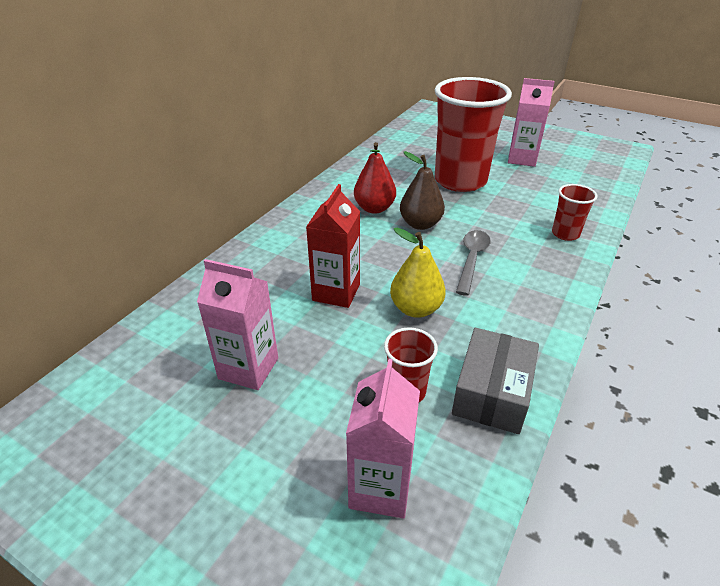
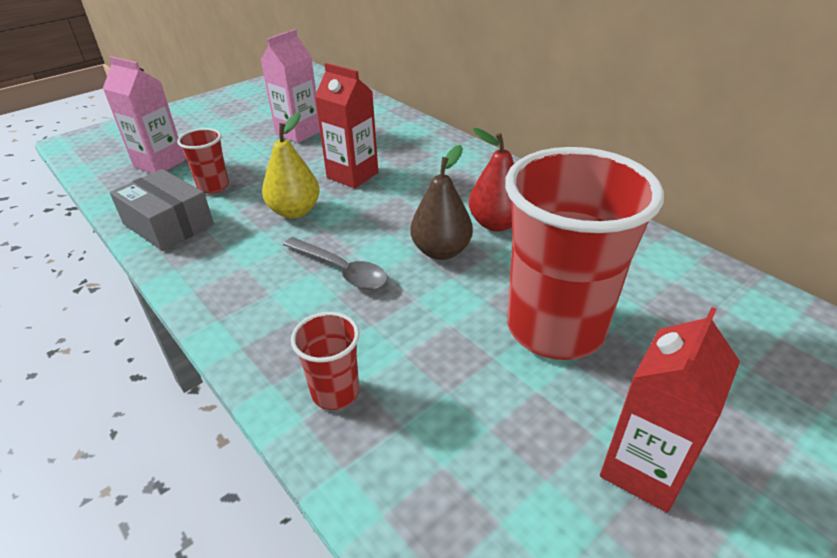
camera: 110 degrees right, 0 degrees up
pink carton [508,78,555,167] -> red carton [600,307,740,513]

